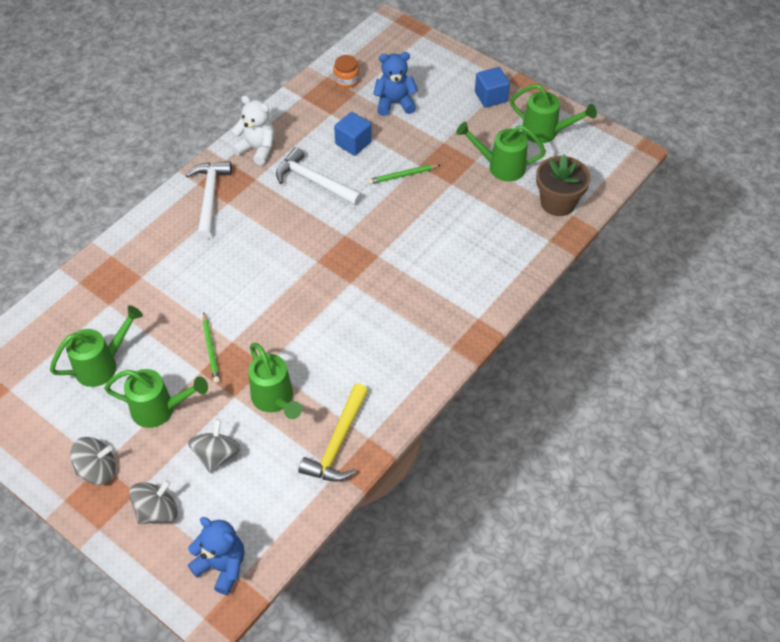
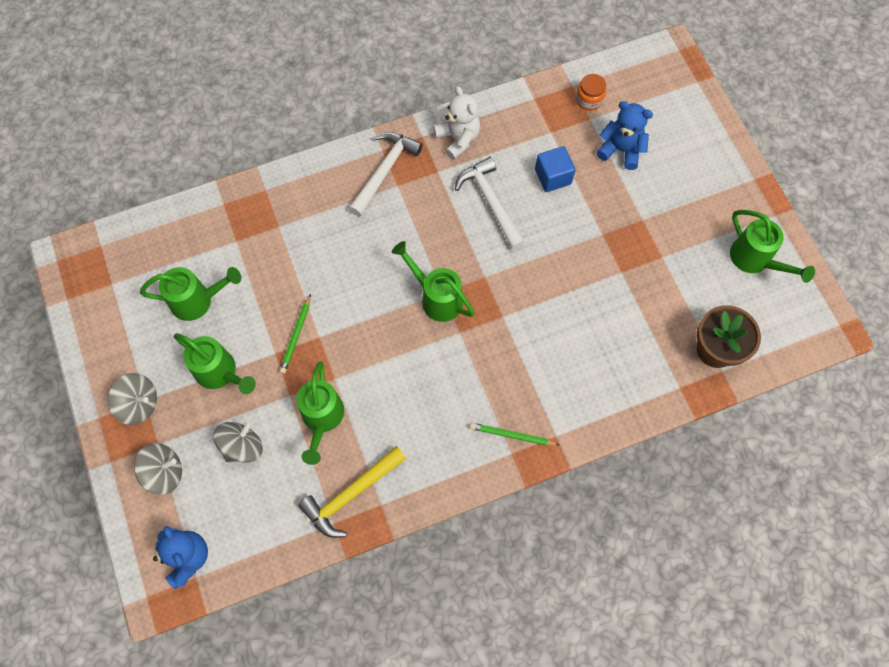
camera: 30 degrees right, 15 degrees up
green pencil [368,164,440,184] -> green pencil moved to [470,423,559,446]
green watering can [456,122,546,182] -> green watering can moved to [391,241,475,322]
blue cube [475,67,510,108] -> none

